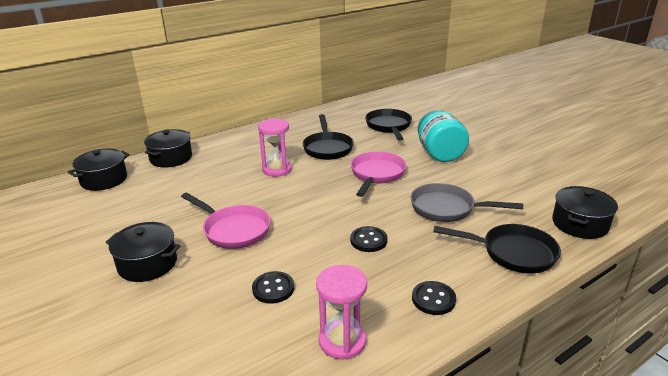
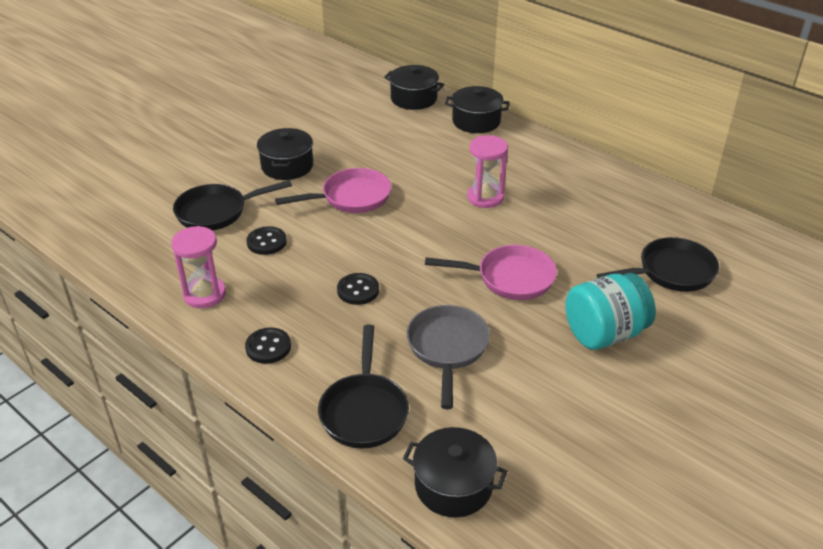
camera: 75 degrees right, 10 degrees up
pink pan [181,193,270,249] -> pink pan turned 135 degrees counterclockwise [275,168,391,213]
black pan [303,114,354,160] -> black pan moved to [173,180,292,231]

